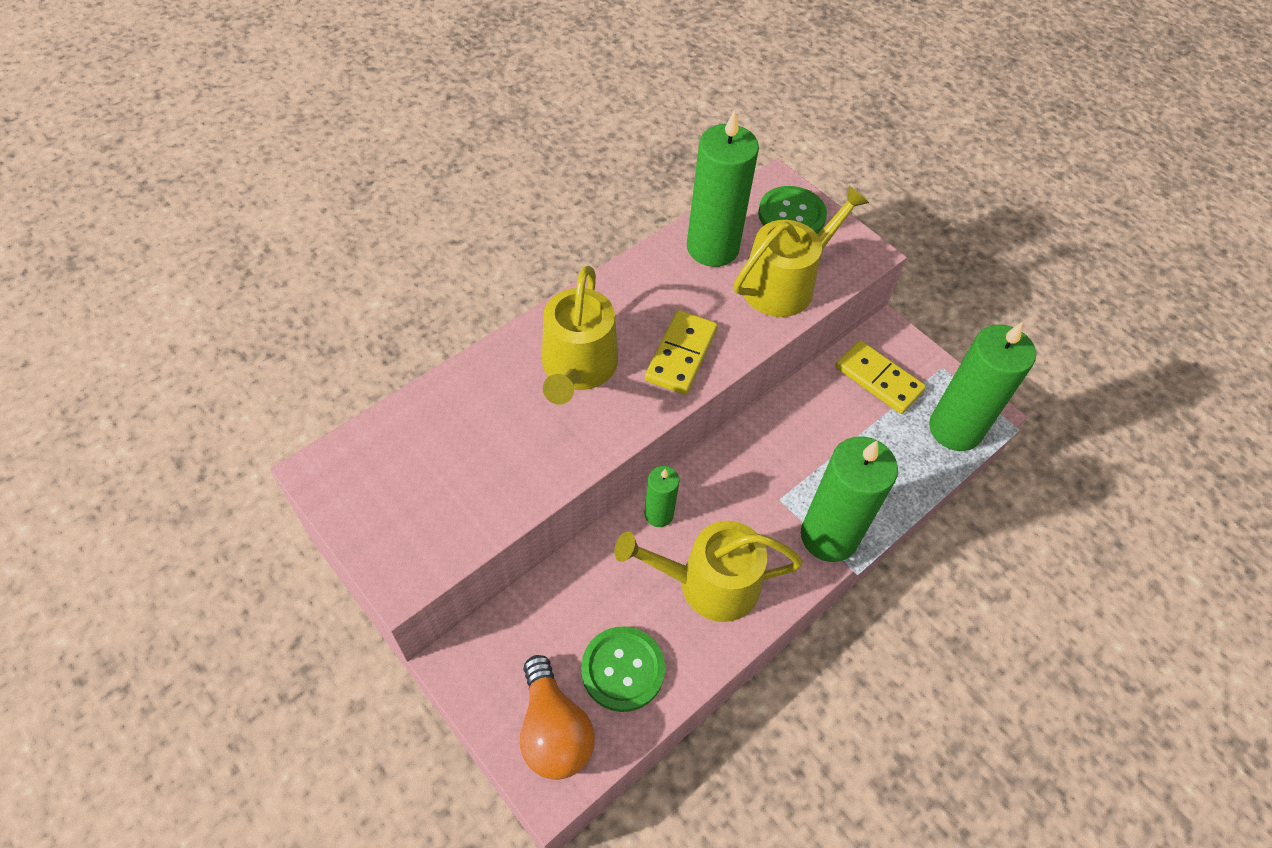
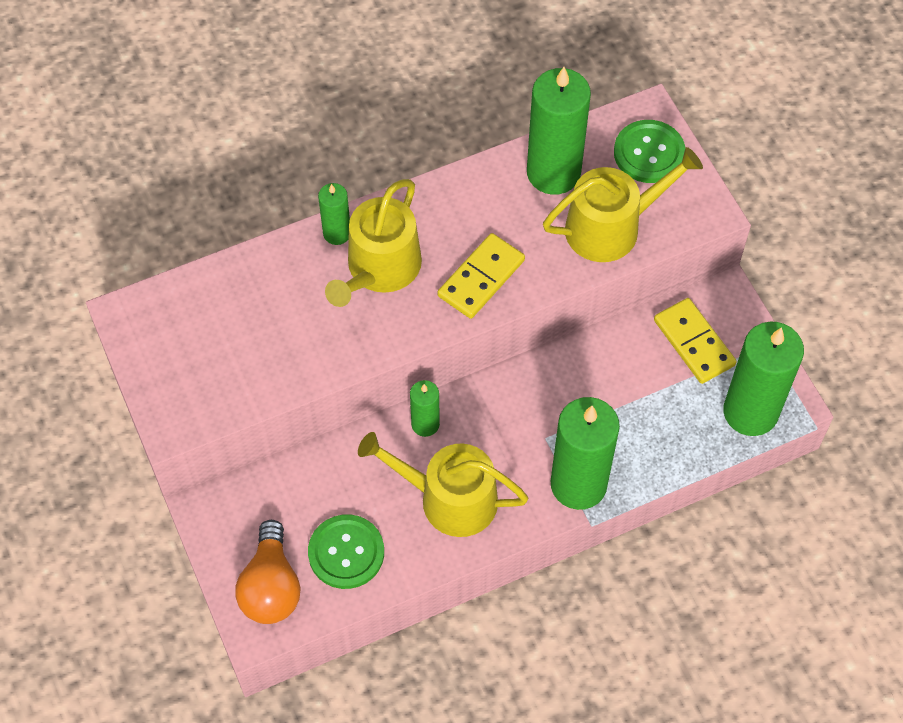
camera: 20 degrees right, 5 degrees up
none -> green candle [318,183,350,245]

